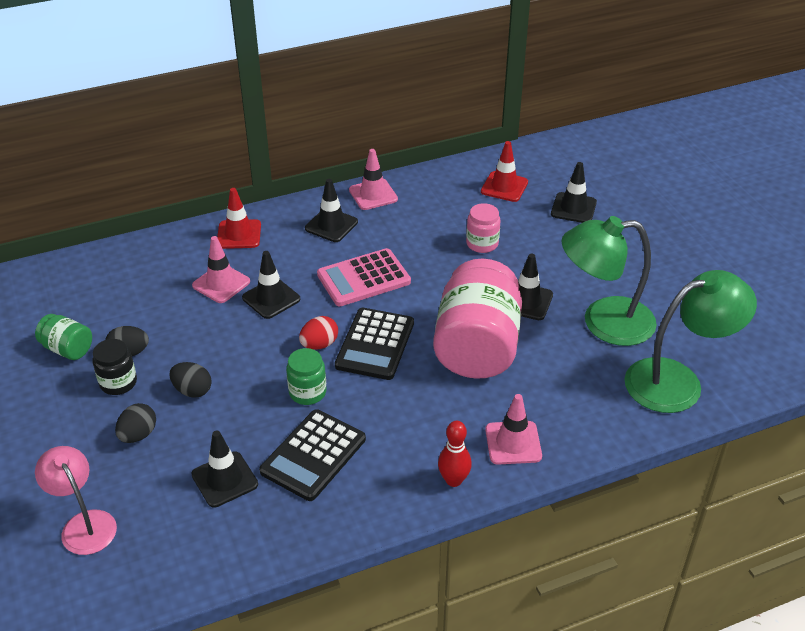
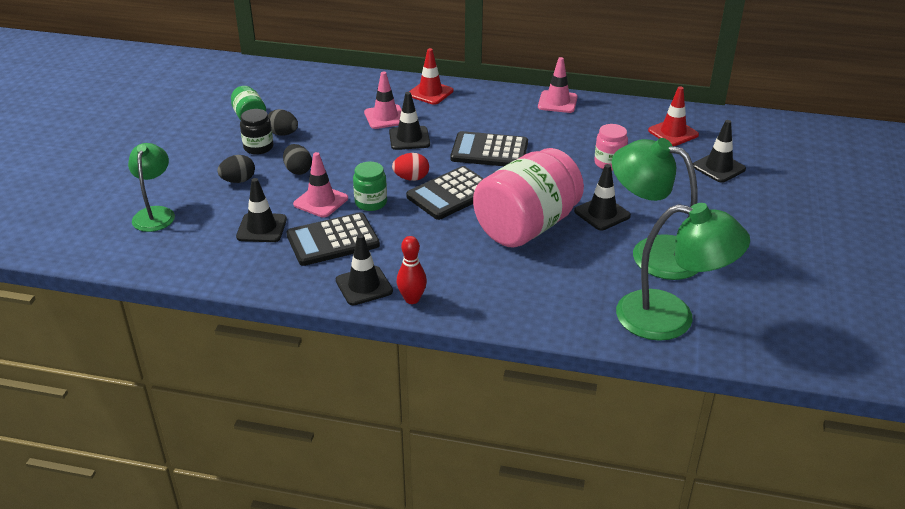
camera: 35 degrees right, 5 degrees down
pink lamp [35,446,117,555] -> green lamp [128,143,175,232]
black traffic cone [305,179,358,242] -> black traffic cone moved to [336,234,393,305]
pink calculator [317,248,411,306] -> black calculator [451,131,528,166]
pink traffic cone [485,394,542,465] -> pink traffic cone moved to [293,152,348,218]

